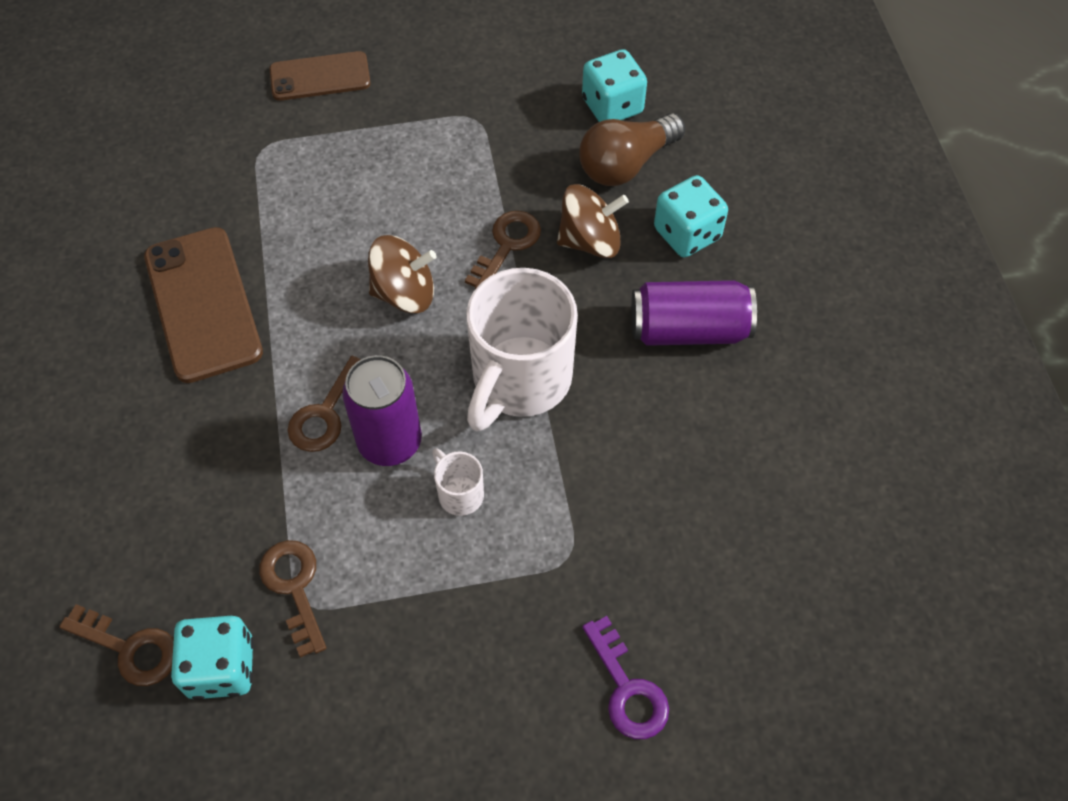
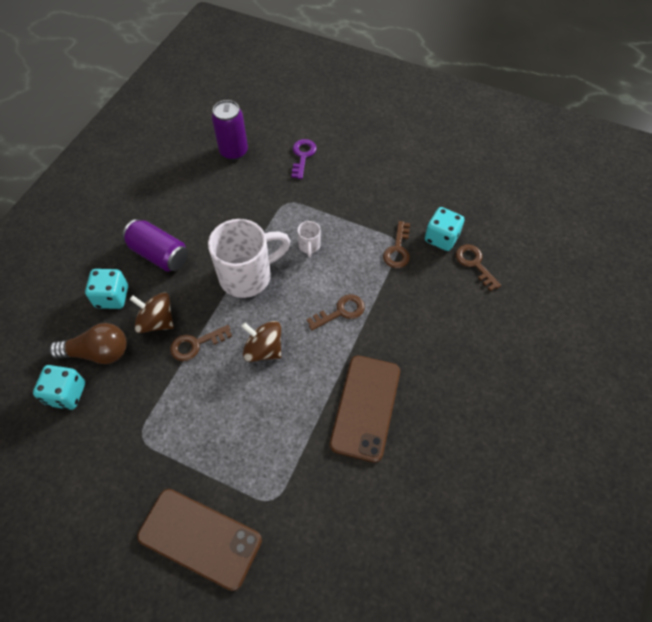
camera: 145 degrees left, 0 degrees up
brown phone [269,51,371,101] -> brown phone [137,489,262,591], size x1.55
purple can [342,355,422,466] -> purple can moved to [212,100,248,160]

